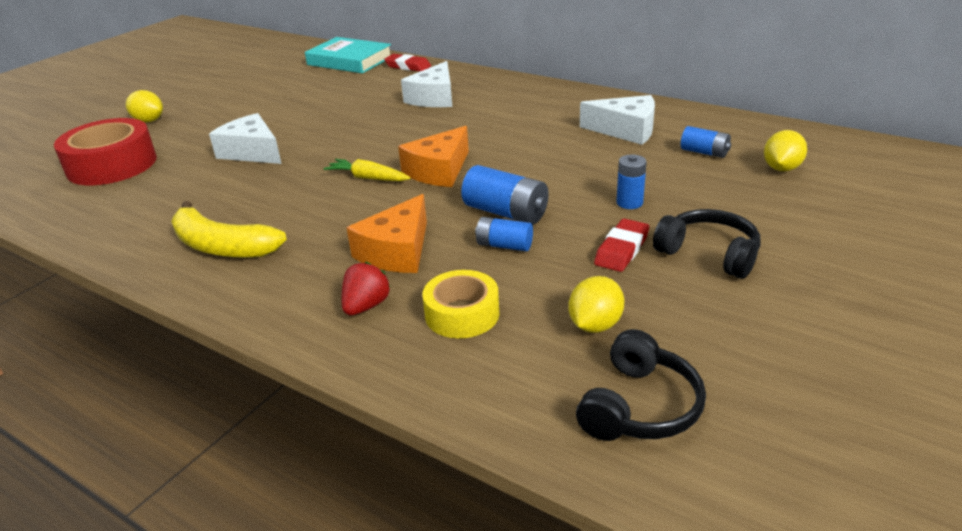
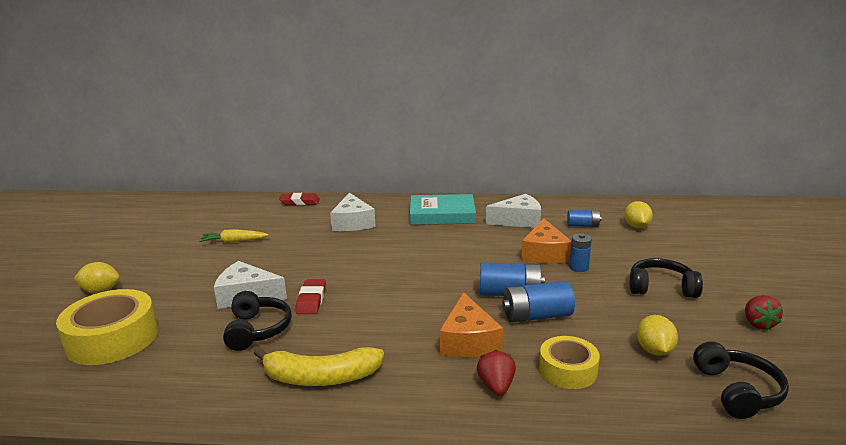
camera: 30 degrees left, 10 degrees down
red tape [54,118,157,185] -> yellow tape [56,289,158,365]
turquoise book [305,37,391,73] -> turquoise book moved to [410,194,476,225]
yellow carrot [323,159,411,181] -> yellow carrot moved to [199,229,269,243]
orange cheese [398,126,469,187] -> orange cheese moved to [521,219,572,264]
blue battery [475,217,533,251] -> blue battery [502,281,575,322], size x1.60
red eraser [594,219,649,272] -> red eraser moved to [296,279,326,314]
none -> black headphones [223,291,292,351]
none -> red strawberry [745,295,783,330]

